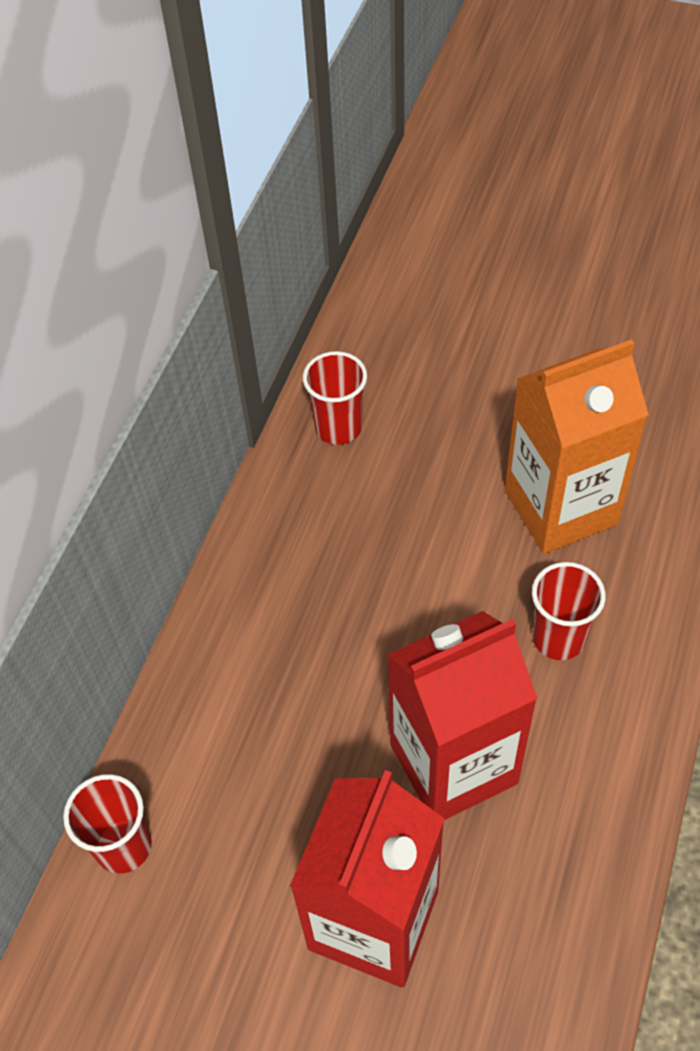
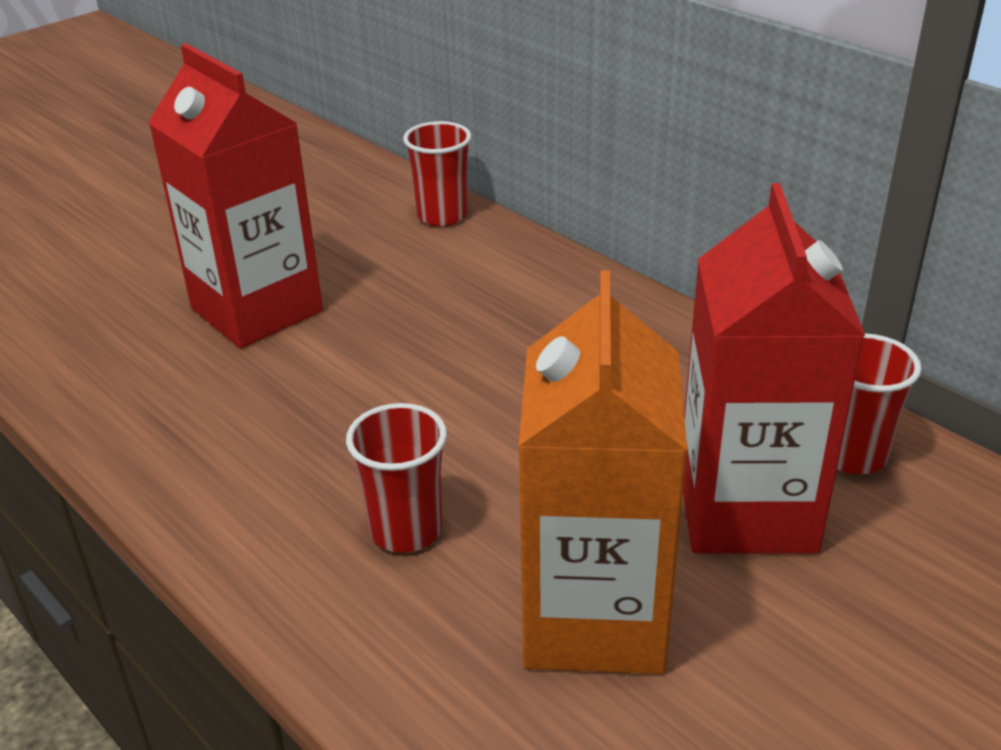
camera: 115 degrees right, 20 degrees down
red carton [387,611,538,820] -> red carton moved to [683,183,865,554]

